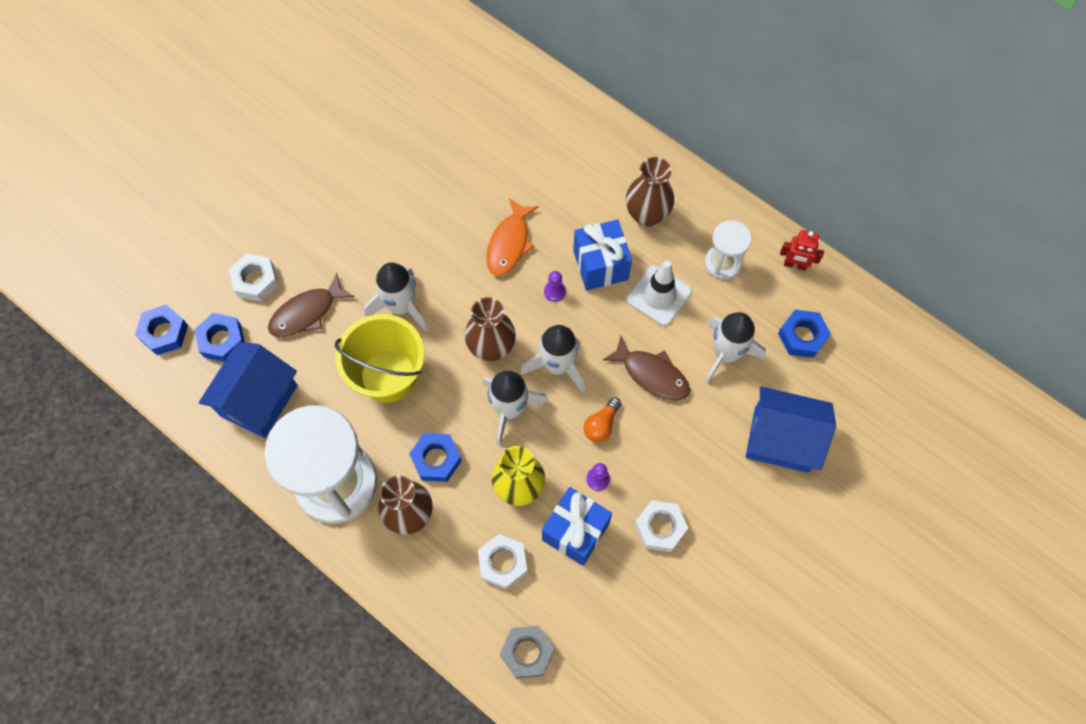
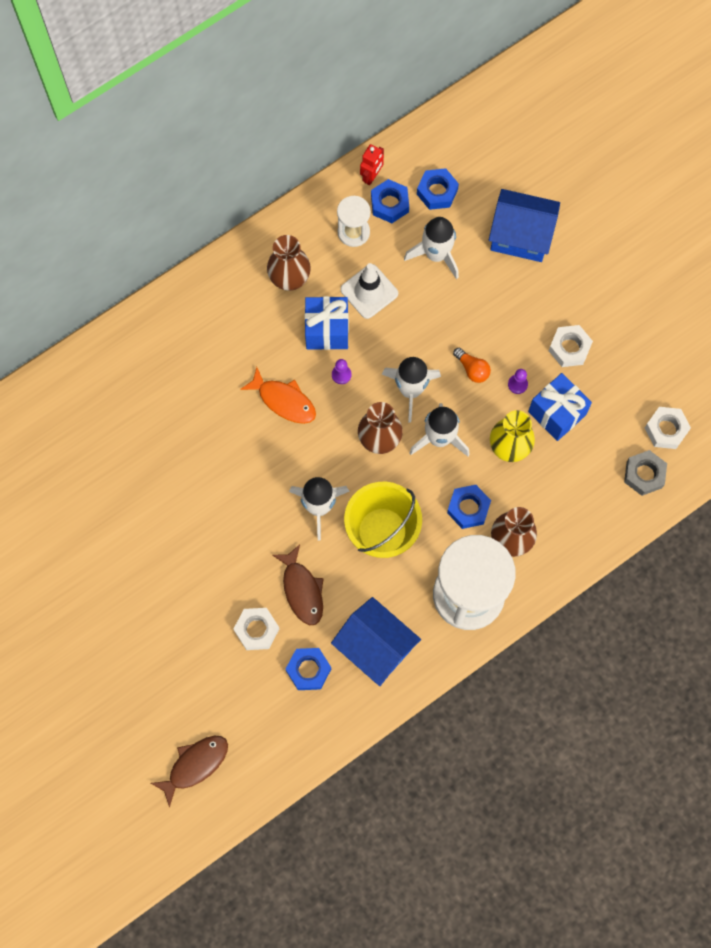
camera: 75 degrees left, 5 degrees up
blue nut [135,305,188,355] -> blue nut moved to [371,179,409,223]
white nut [478,534,527,590] -> white nut moved to [645,407,691,449]
brown fish [602,336,690,401] -> brown fish moved to [151,736,228,808]
blue house [746,386,836,473] -> blue house turned 75 degrees clockwise [489,189,560,262]

